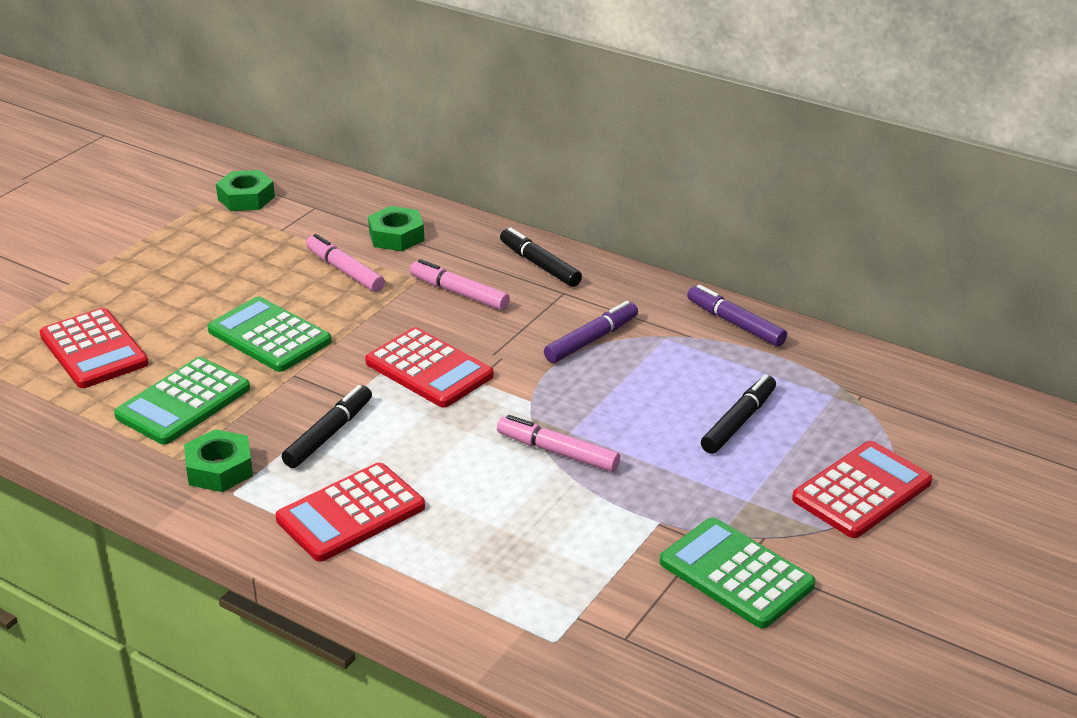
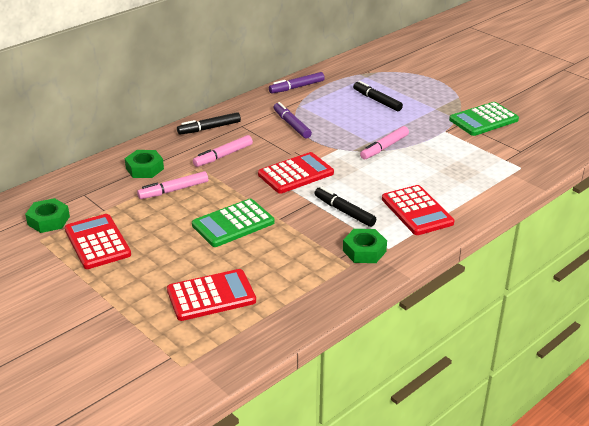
camera: 75 degrees left, 0 degrees up
green calculator [114,357,250,445] -> none
red calculator [792,441,932,538] -> red calculator moved to [65,214,131,269]

